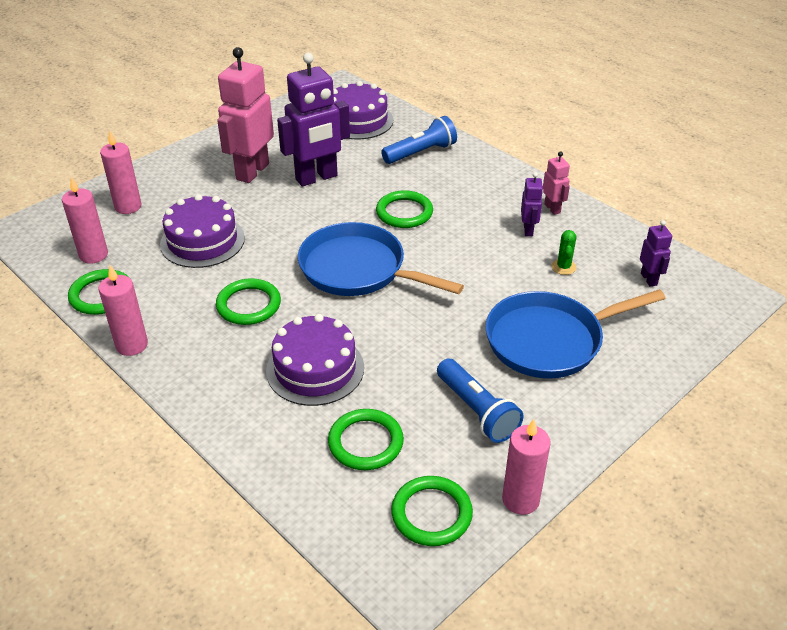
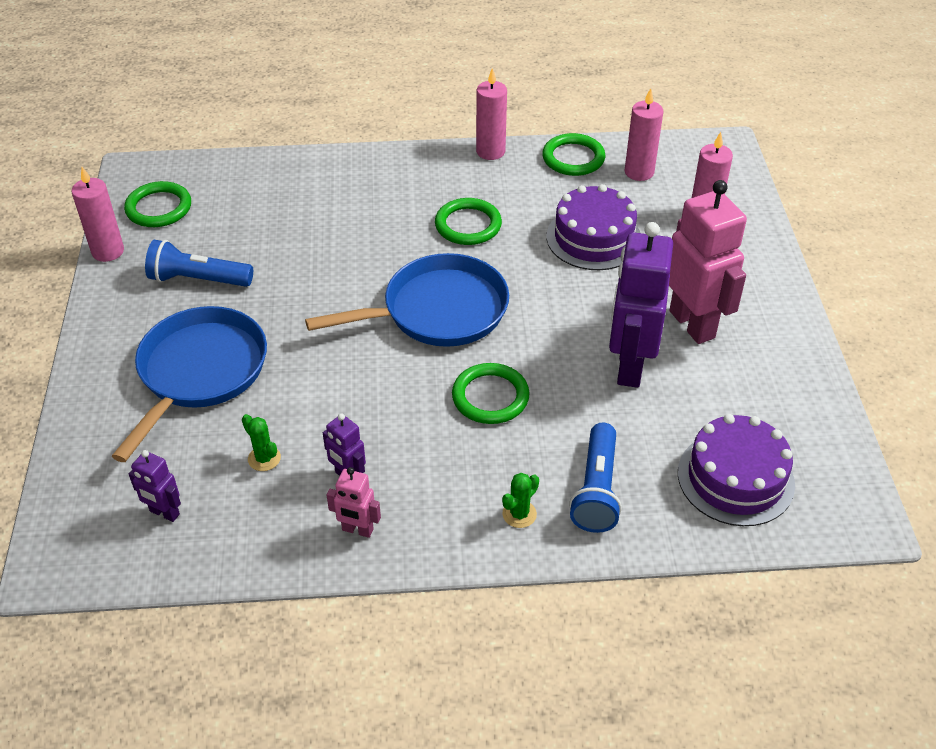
camera: 130 degrees right, 5 degrees up
purple cake [266,314,364,406] -> none
green ring [328,409,404,470] -> none
none -> green cactus [502,473,539,528]

